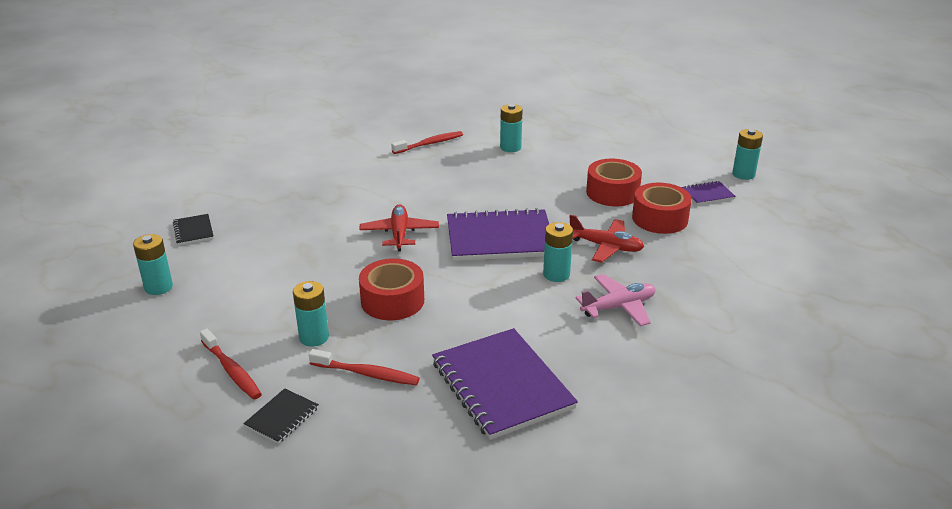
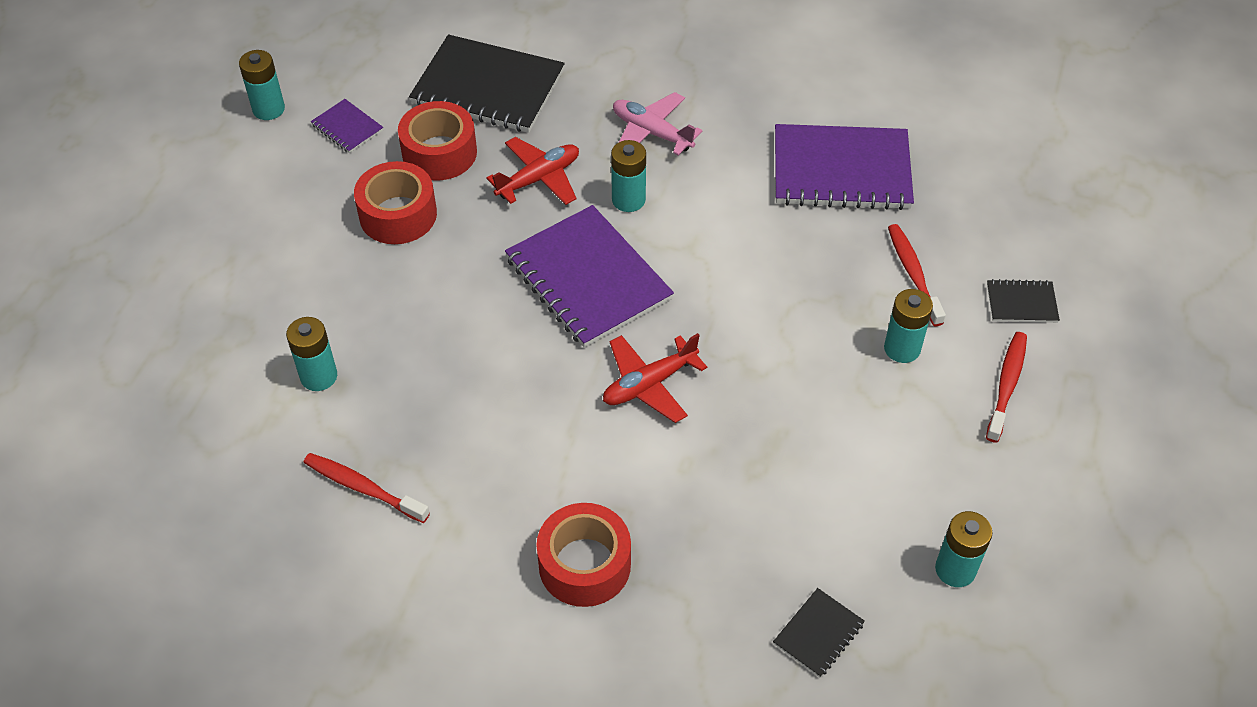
camera: 120 degrees left, 20 degrees up
red tape [359,258,424,320] -> red tape moved to [536,503,631,607]
purple notebook [432,328,578,440] -> purple notebook turned 60 degrees clockwise [775,124,914,210]
red plane [569,215,644,263] -> red plane turned 60 degrees clockwise [487,137,579,205]
none -> black notebook [409,35,565,133]

